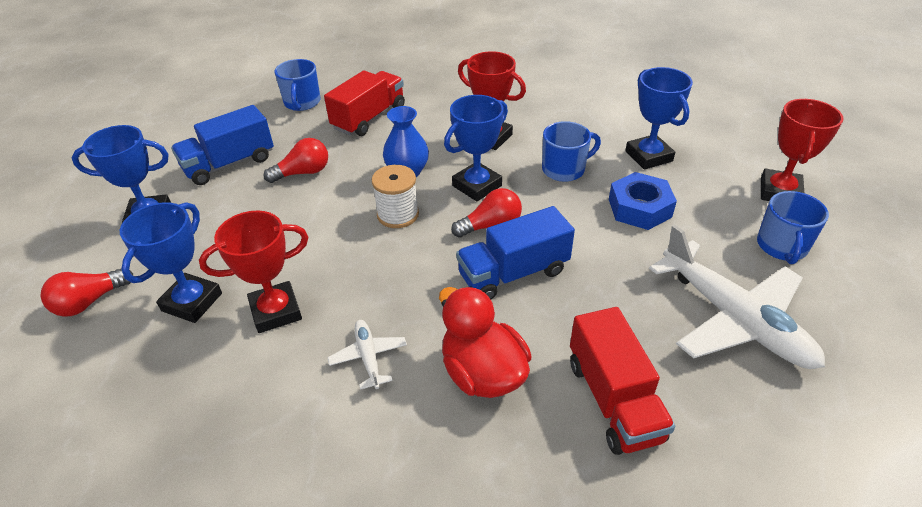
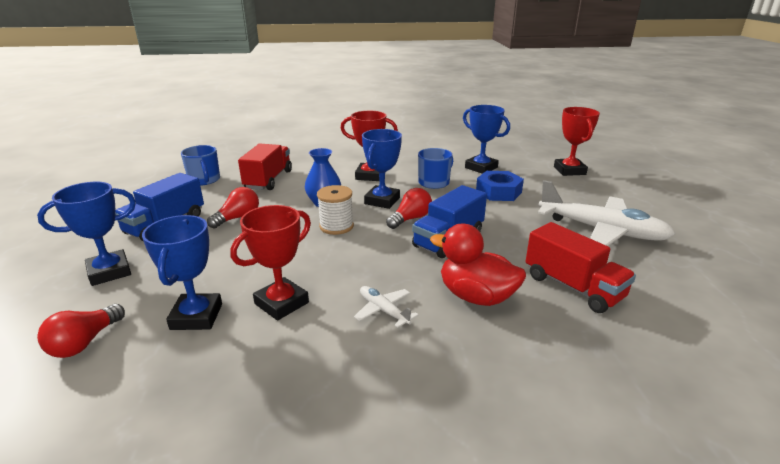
camera: 25 degrees left, 15 degrees down
blue mug [757,191,829,264] -> none

